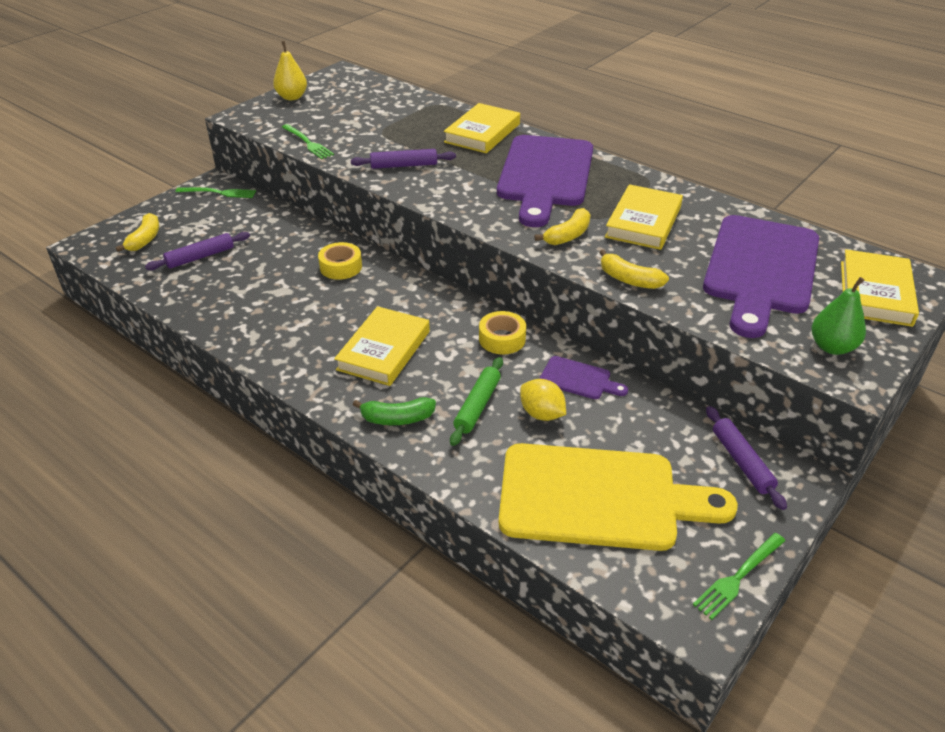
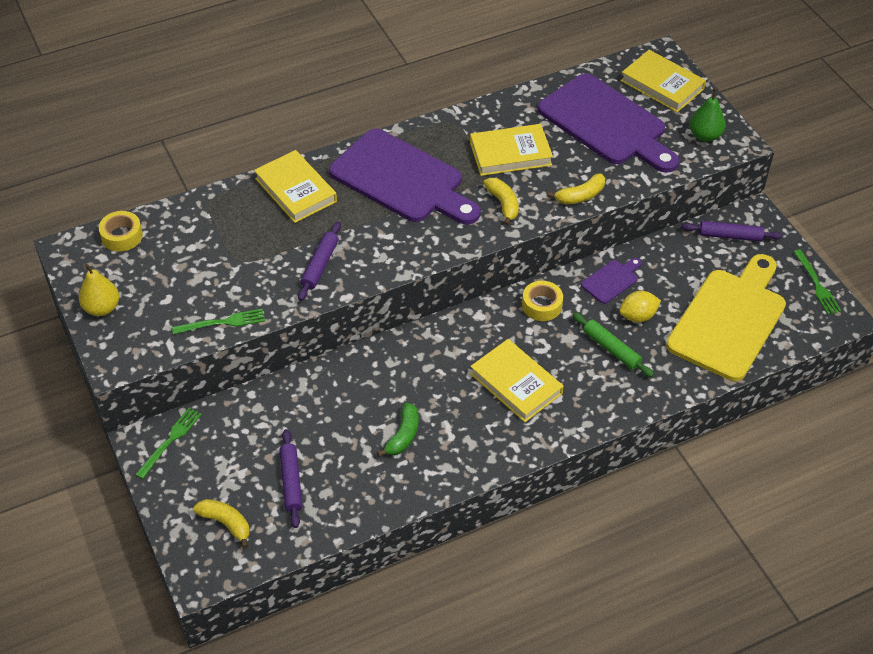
camera: 65 degrees left, 10 degrees up
yellow tape [318,242,362,280] -> yellow tape moved to [99,211,143,252]
green banana [353,397,436,425] -> green banana moved to [377,403,419,457]
yellow book [605,184,683,250] -> yellow book turned 60 degrees counterclockwise [470,124,553,176]

